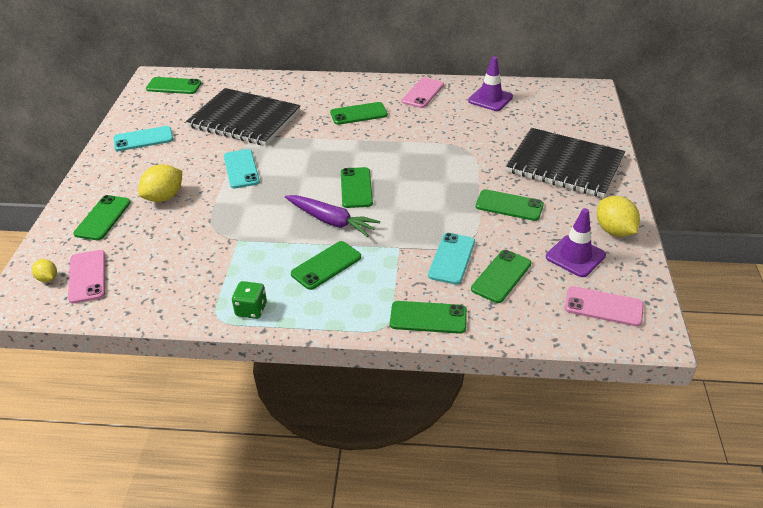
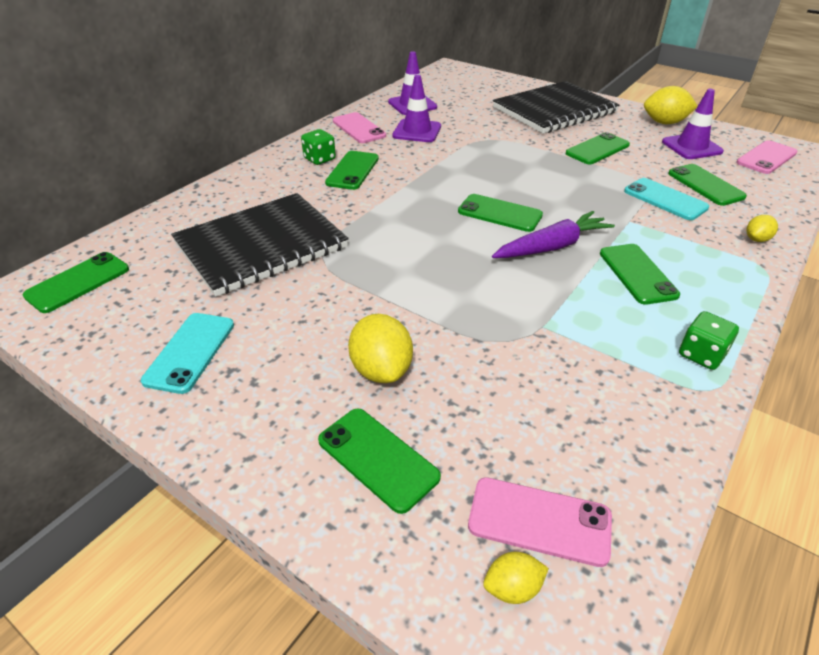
camera: 60 degrees left, 0 degrees up
turquoise phone [224,149,260,188] -> none
green phone [390,301,467,334] -> yellow lemon [746,215,778,242]
none -> green dice [301,129,336,165]
none -> purple traffic cone [392,75,441,142]

